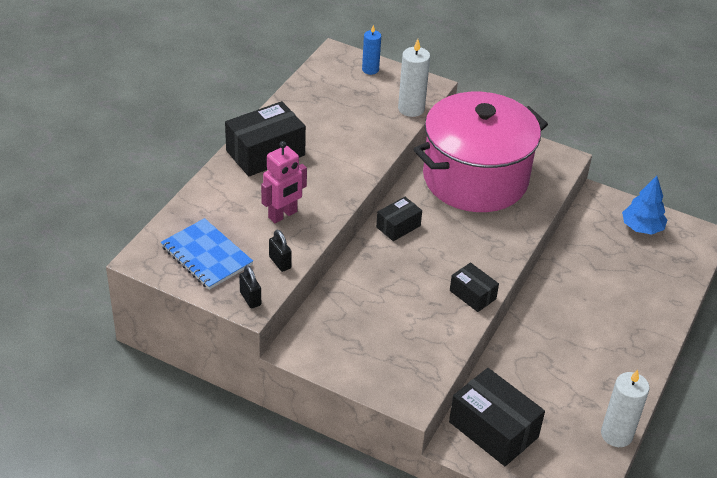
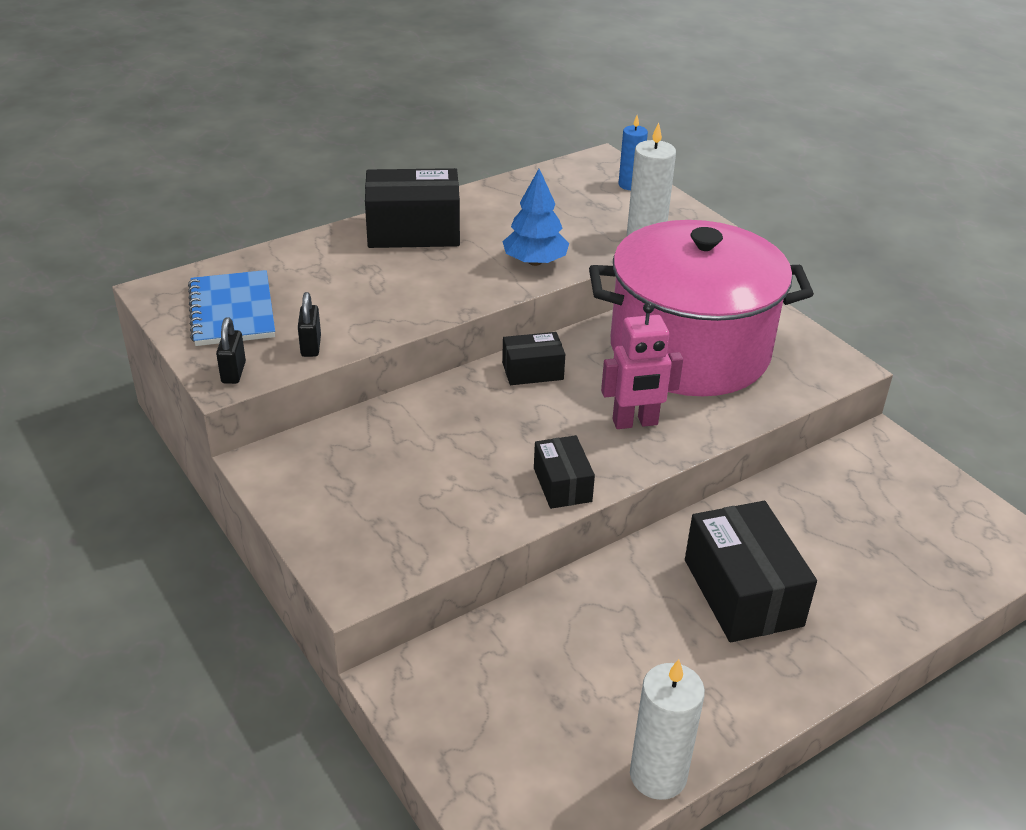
camera: 30 degrees right, 5 degrees down
pink robot [261,141,307,223] -> pink robot moved to [601,302,683,429]
black box [449,368,545,466] -> black box moved to [685,501,817,642]
blue tree [622,176,667,235] -> blue tree moved to [502,169,569,266]

